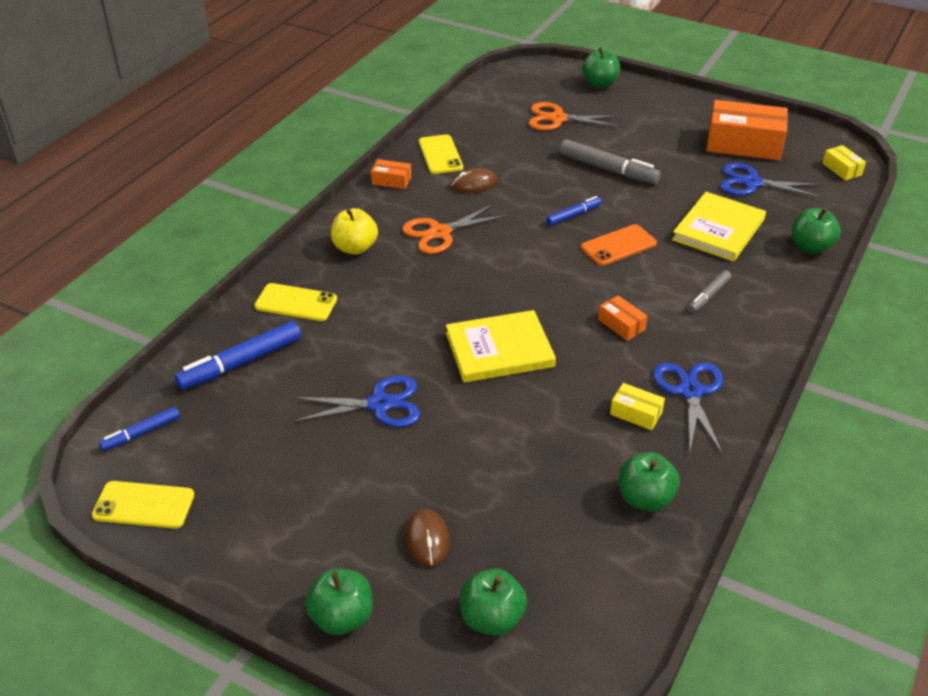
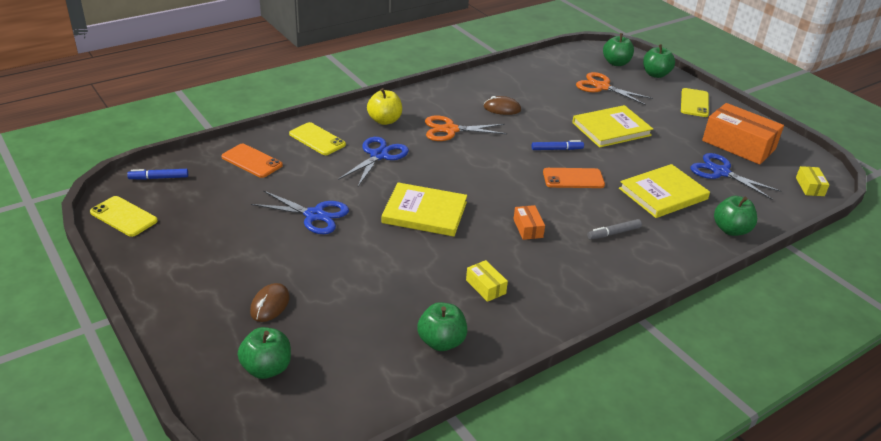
camera: 25 degrees right, 5 degrees down
blue marker [175,321,301,390] -> orange phone [221,144,283,178]
green apple [305,568,373,635] -> green apple moved to [603,33,634,66]
orange box [371,159,411,189] -> none
yellow phone [419,134,463,174] -> yellow phone moved to [681,88,709,117]
grey marker [560,139,661,184] -> yellow book [572,105,653,148]
blue scissors [653,362,723,455] -> blue scissors moved to [338,137,409,186]

